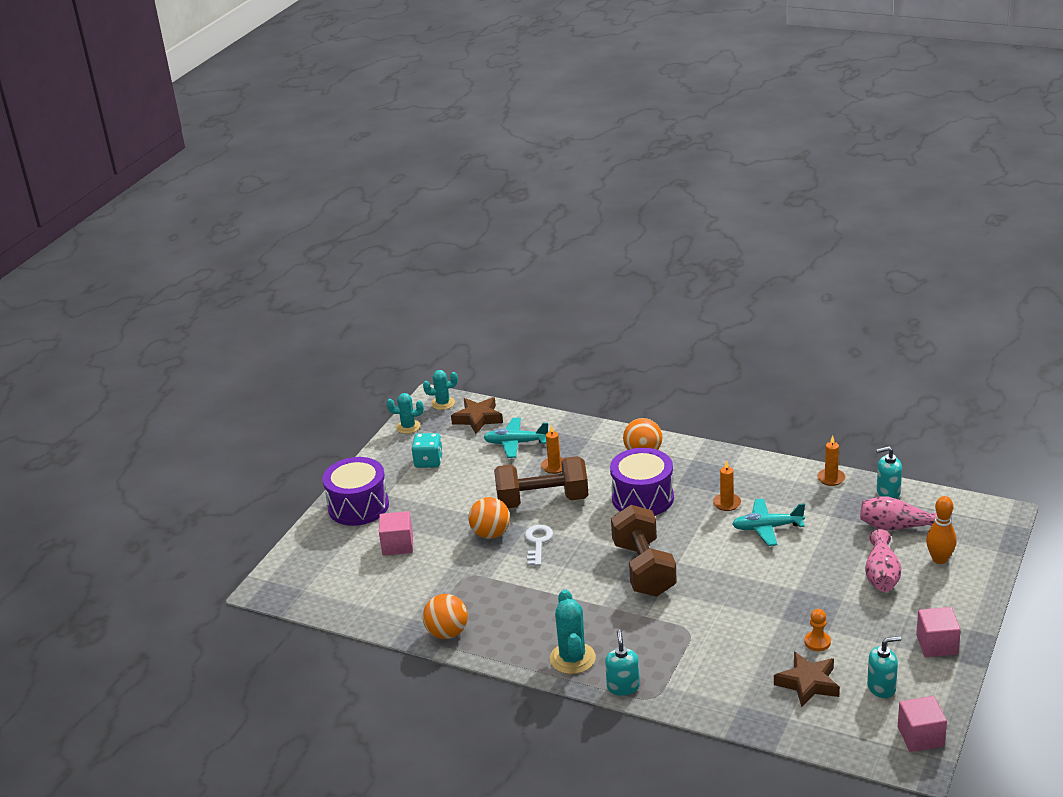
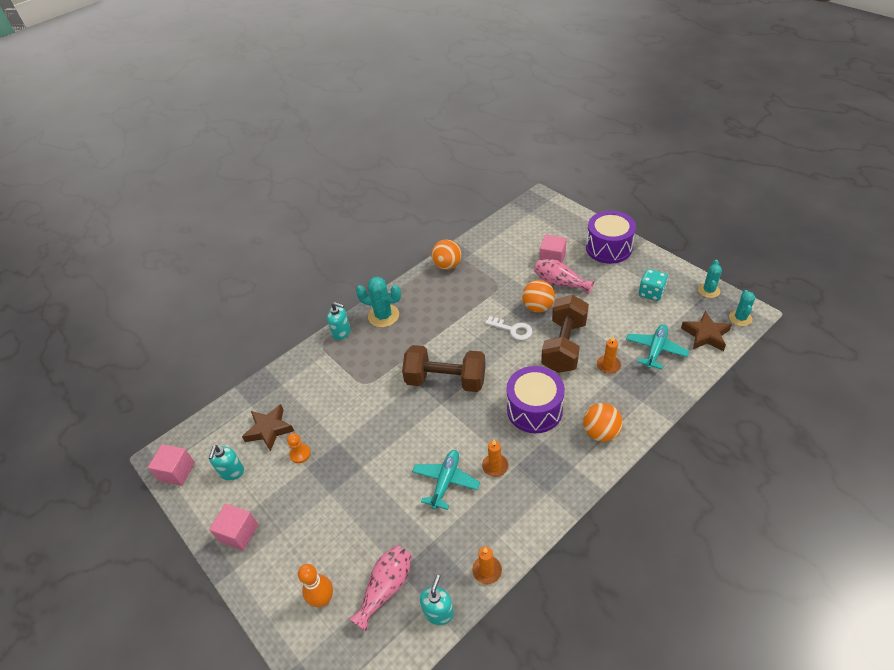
camera: 115 degrees right, 15 degrees up
pink vase [865,529,901,592] -> pink vase moved to [534,259,594,295]

